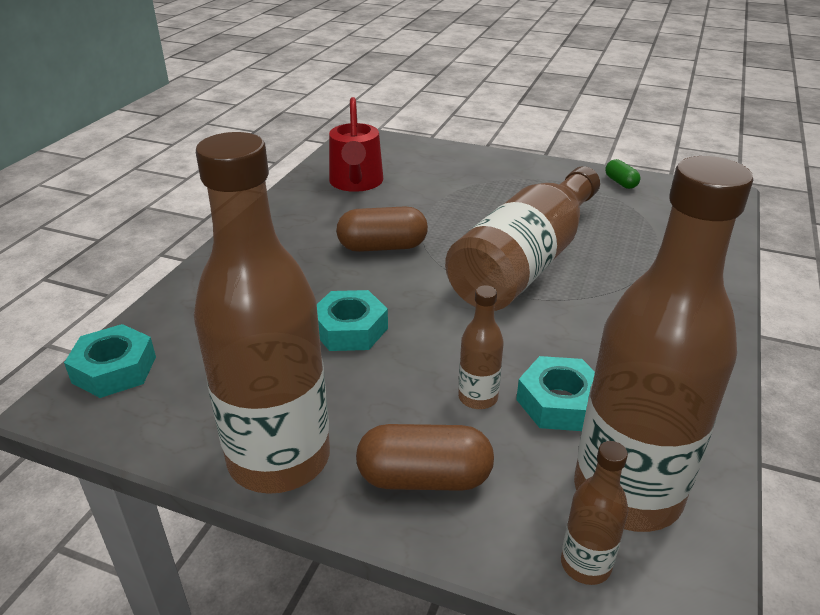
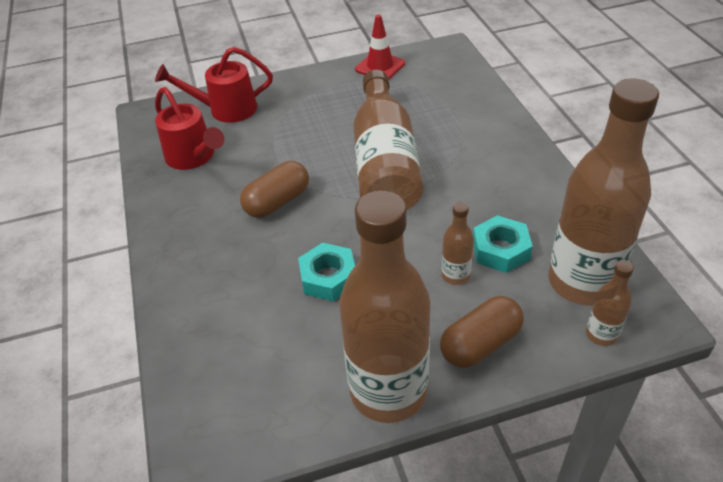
camera: 35 degrees left, 10 degrees up
turquoise nut [64,324,156,398] -> none
green capsule [605,159,640,189] -> red traffic cone [355,15,405,79]
none -> red watering can [155,47,273,123]

